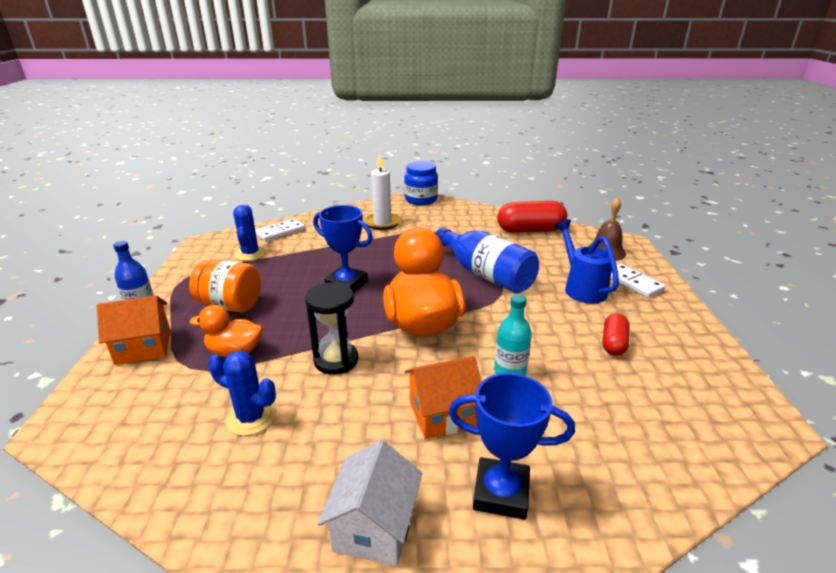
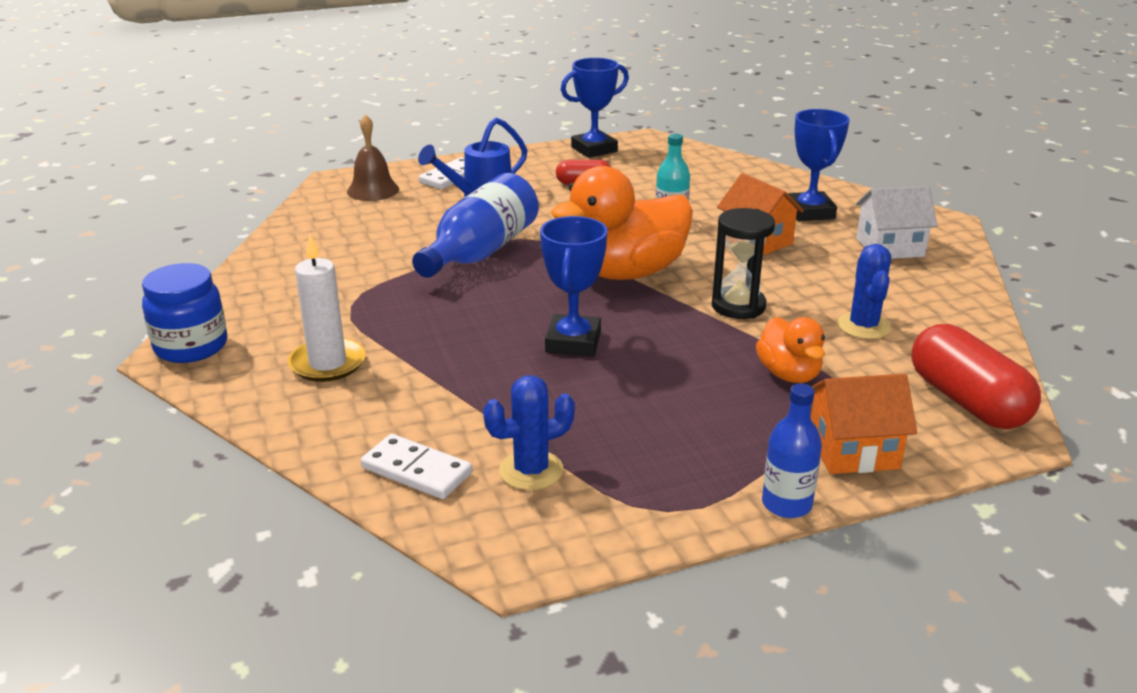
camera: 110 degrees left, 0 degrees up
orange house [97,295,171,365] -> orange house turned 60 degrees counterclockwise [811,374,917,474]
orange jar [189,260,261,313] -> none
red capsule [497,201,567,233] -> red capsule moved to [911,324,1041,429]
none -> blue trophy [561,58,629,158]

